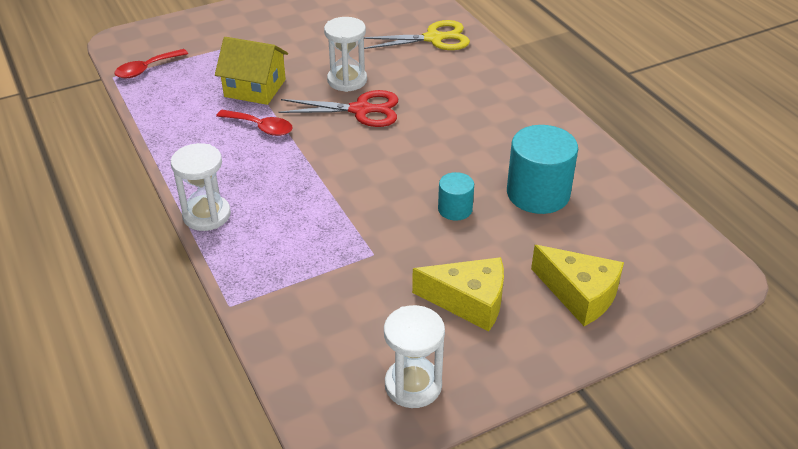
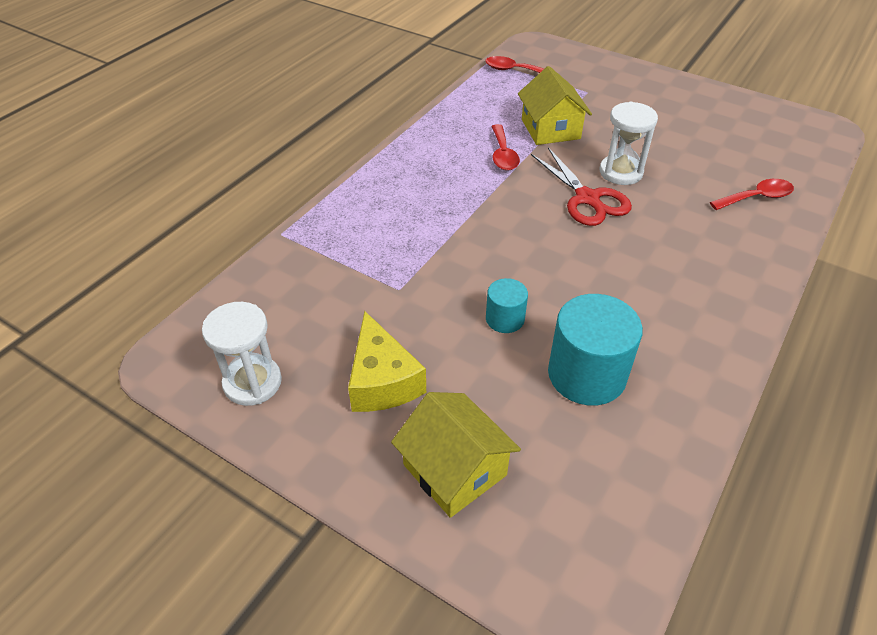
camera: 60 degrees right, 5 degrees up
white hourglass [171,143,231,231] -> none
yellow scissors [364,20,470,50] -> red spoon [710,179,794,210]
yellow cheese [531,245,624,326] -> yellow house [391,392,521,518]

